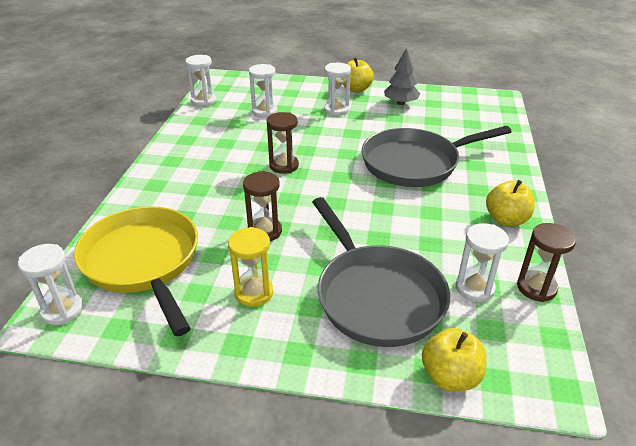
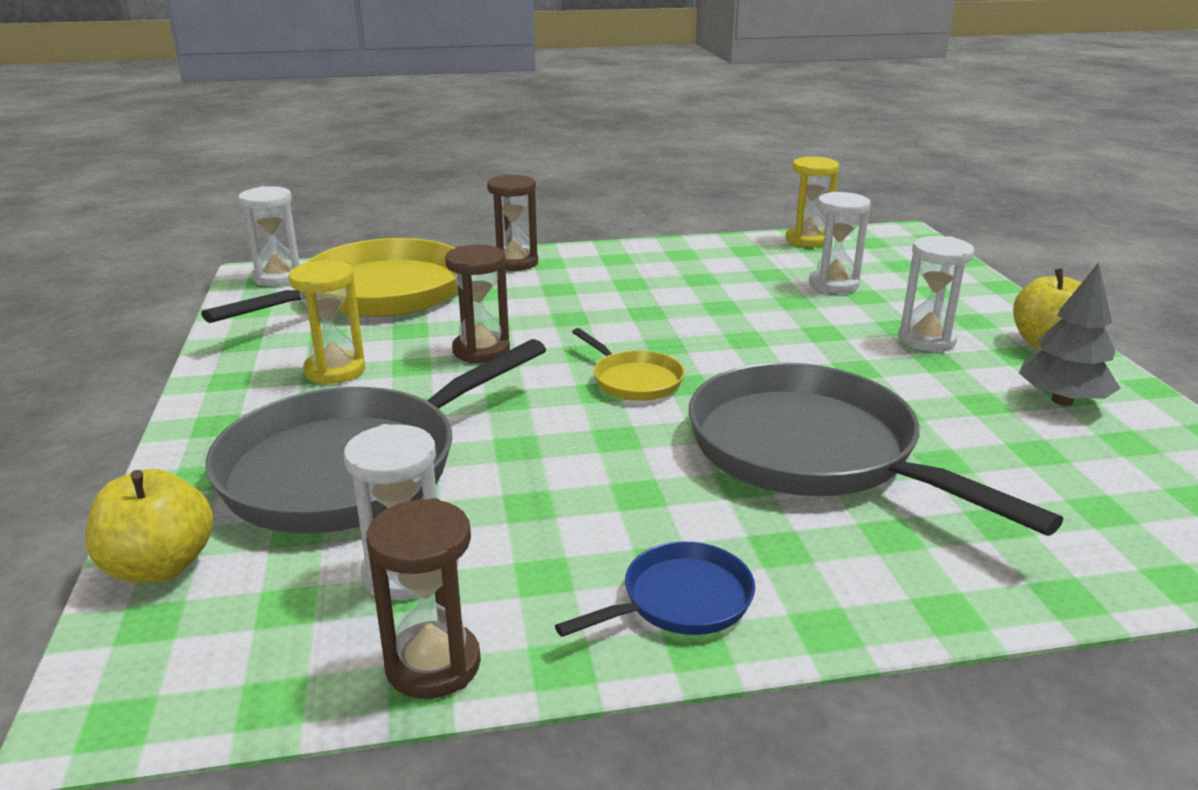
camera: 70 degrees right, 10 degrees down
white hourglass [185,55,216,107] -> yellow hourglass [786,156,839,247]
brown hourglass [267,112,299,174] -> brown hourglass moved to [487,175,538,271]
yellow apple [486,180,535,226] -> blue pan [555,542,755,637]
none -> yellow pan [572,328,685,401]

